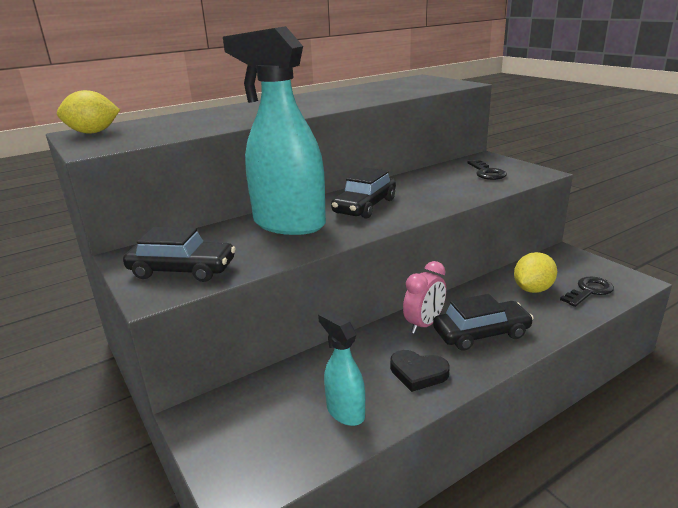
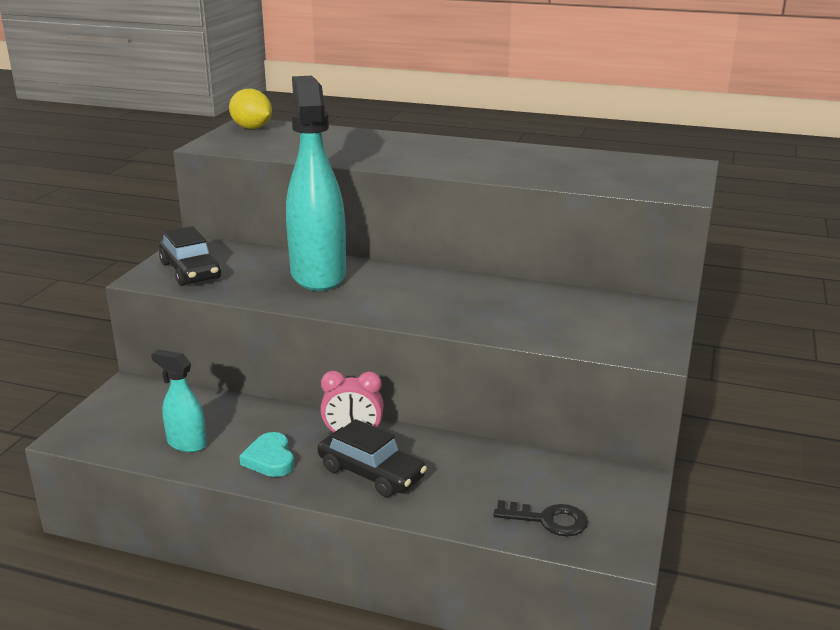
camera: 50 degrees right, 0 degrees up
turquoise spray bottle [318,310,365,426] -> turquoise spray bottle turned 75 degrees counterclockwise [151,349,207,452]
black car [331,168,396,219] -> none
black heart [390,350,450,392] -> turquoise heart [239,432,294,477]
black key [467,160,507,180] -> none
yellow lemon [514,252,557,293] -> none

